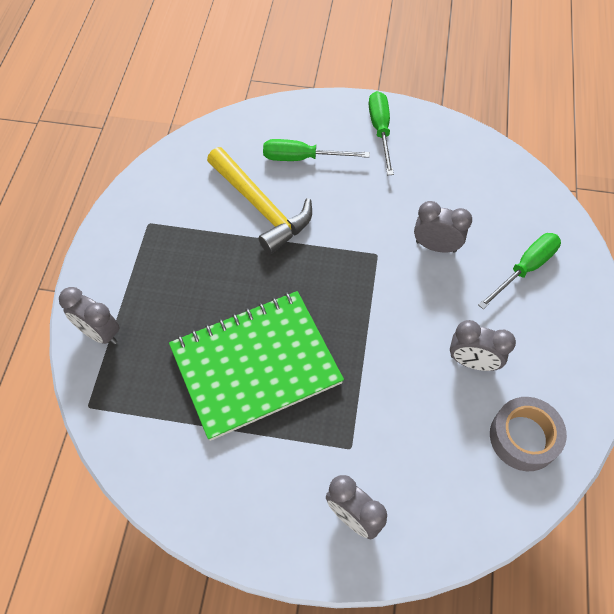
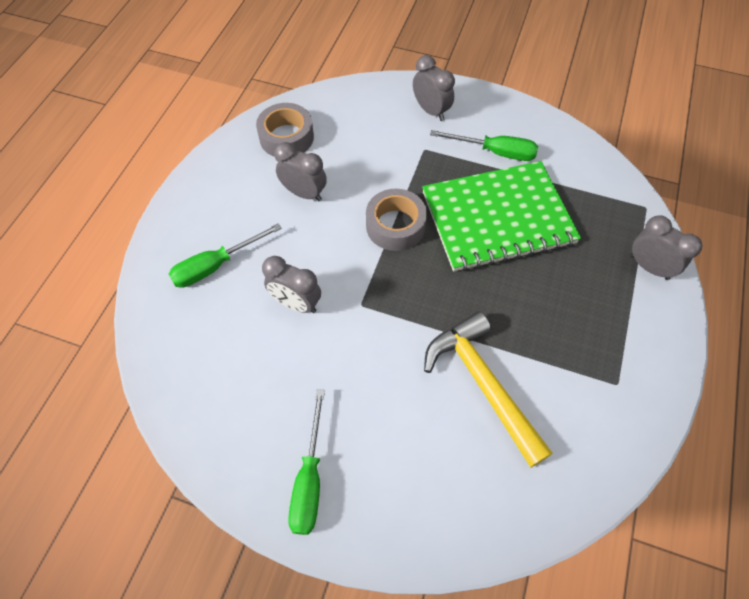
camera: 170 degrees left, 0 degrees up
green screwdriver [263,139,370,161] -> green screwdriver moved to [430,130,538,161]
none -> grey tape [366,189,427,251]

